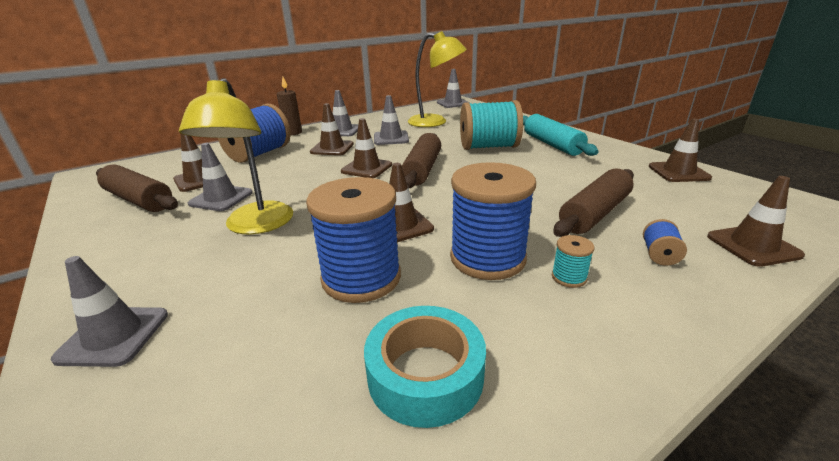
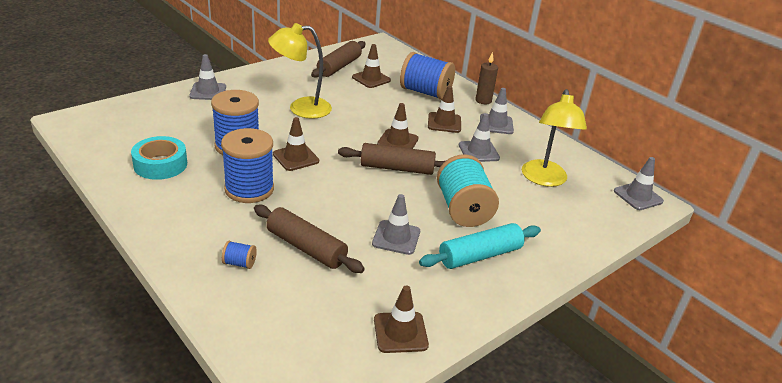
camera: 80 degrees right, 5 degrees up
grey traffic cone [188,143,253,211] -> grey traffic cone moved to [372,194,420,255]
turquoise spool [552,235,594,288] -> none
brown traffic cone [707,176,805,267] -> none

